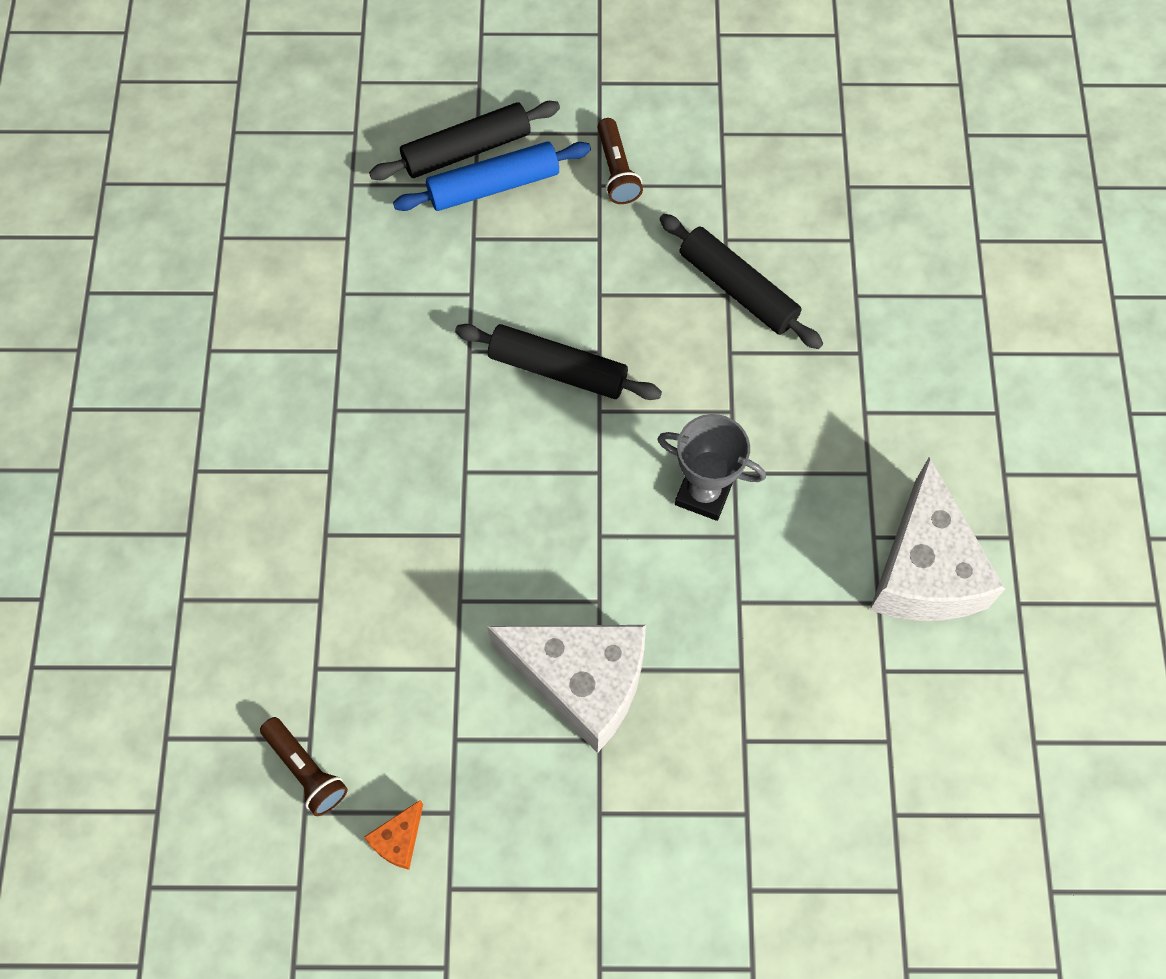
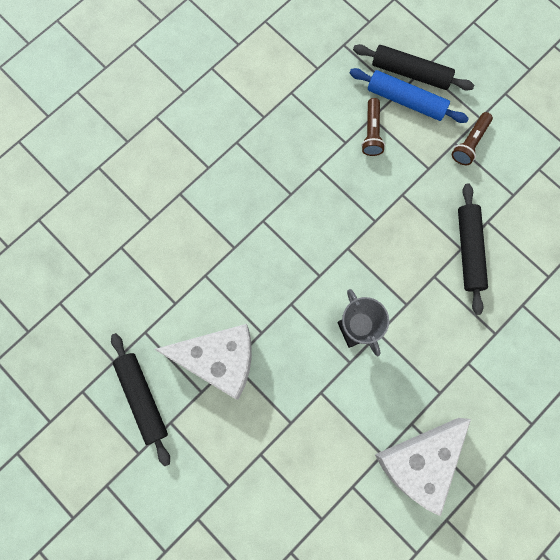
camera: 45 degrees right, 10 degrees up
brown flashlight [260,717,348,816] -> brown flashlight moved to [361,98,385,156]
orange cheese [364,800,423,870] -> none
black rolling pin [455,324,662,400] -> black rolling pin moved to [111,333,170,466]
white cheese [487,625,646,753] -> white cheese turned 60 degrees counterclockwise [154,324,252,399]

